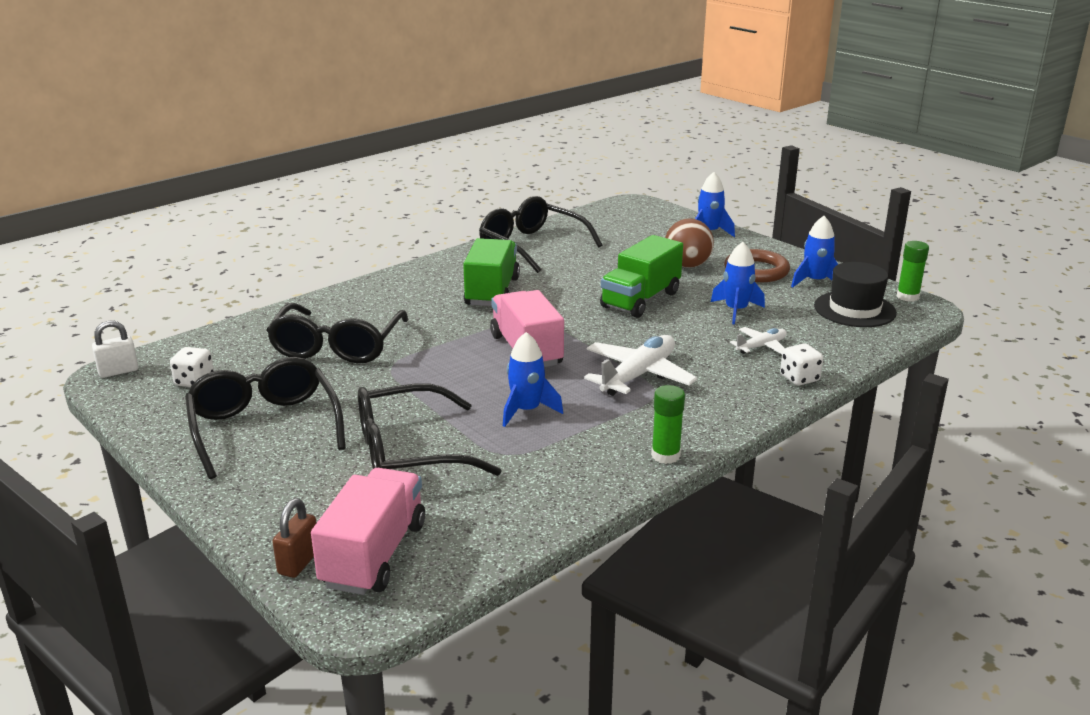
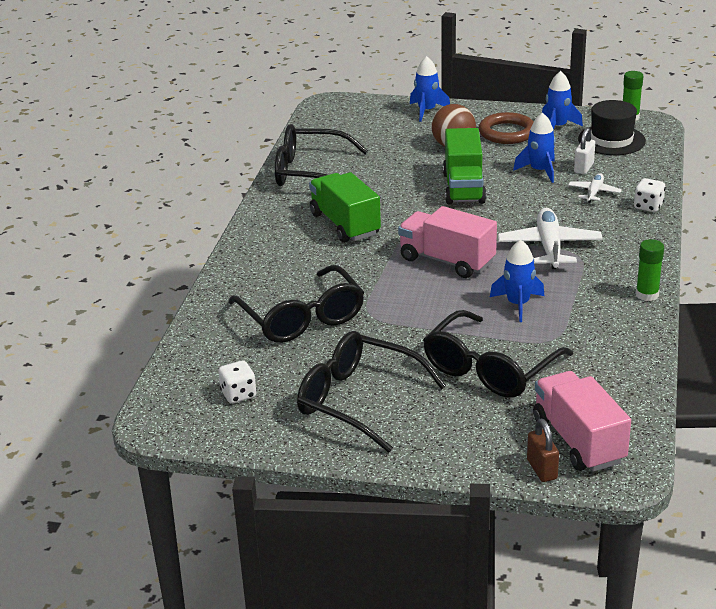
camera: 35 degrees left, 5 degrees up
white padlock [92,320,138,378] -> white padlock moved to [574,128,595,174]

